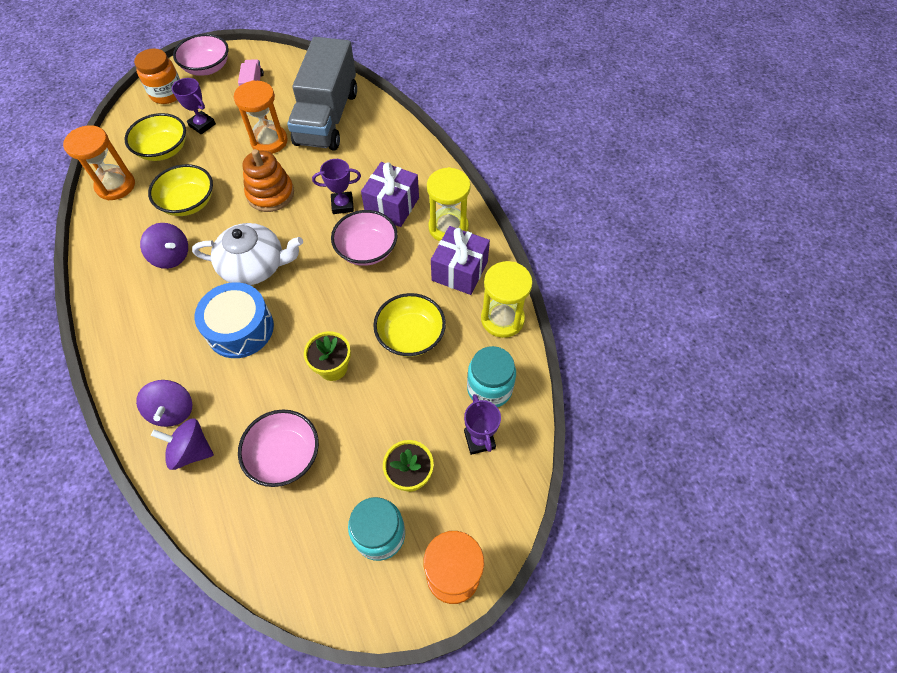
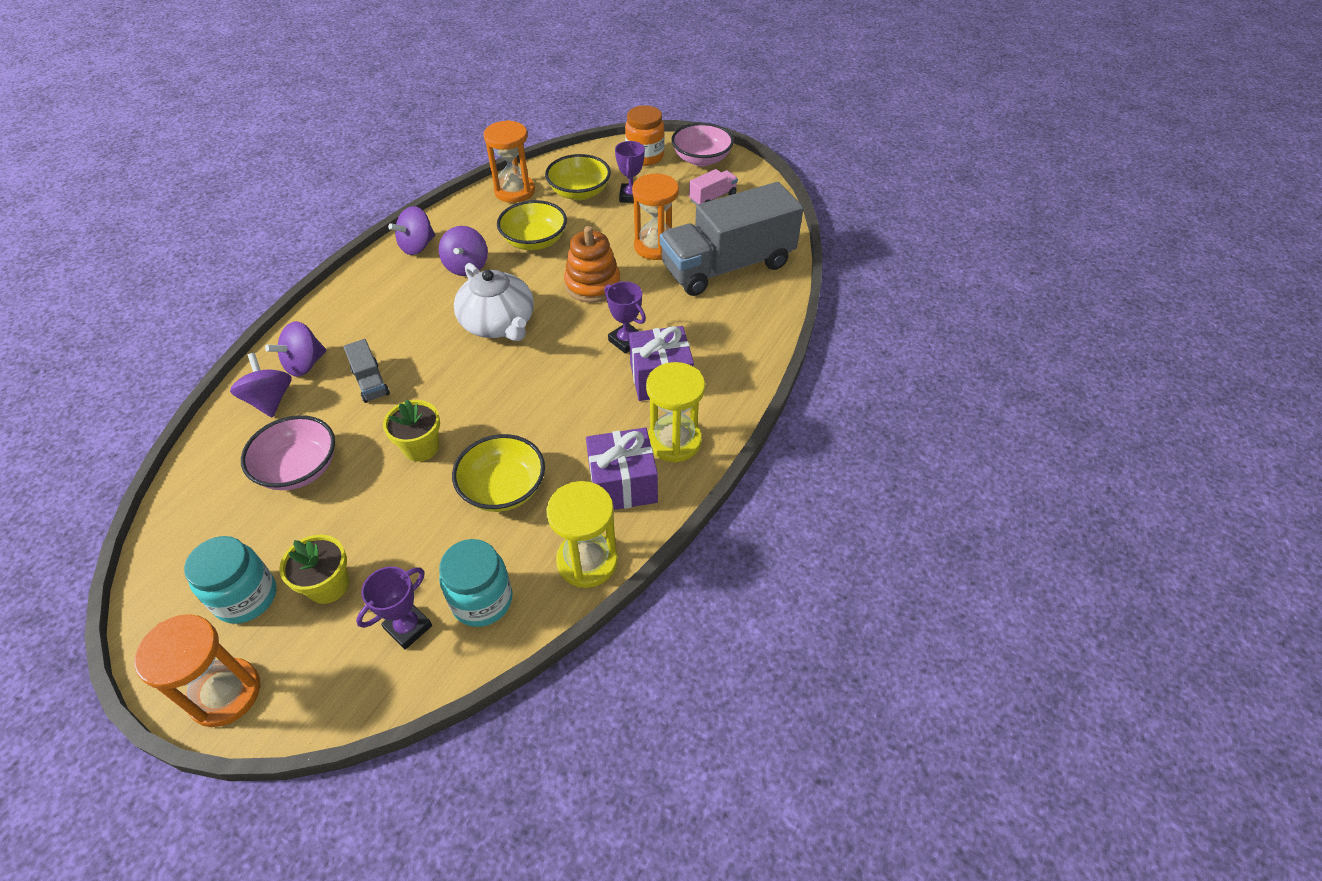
camera: 55 degrees right, 10 degrees down
blue drum [195,282,274,358] -> none
pink bowl [331,210,398,266] -> none
none -> grey truck [343,339,390,403]
none -> purple spinning top [388,206,435,255]

